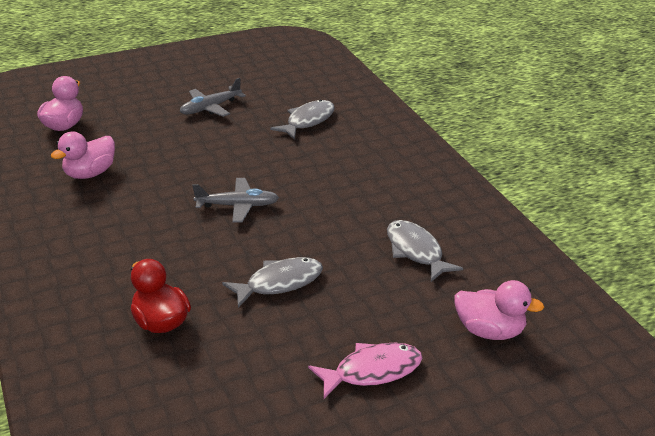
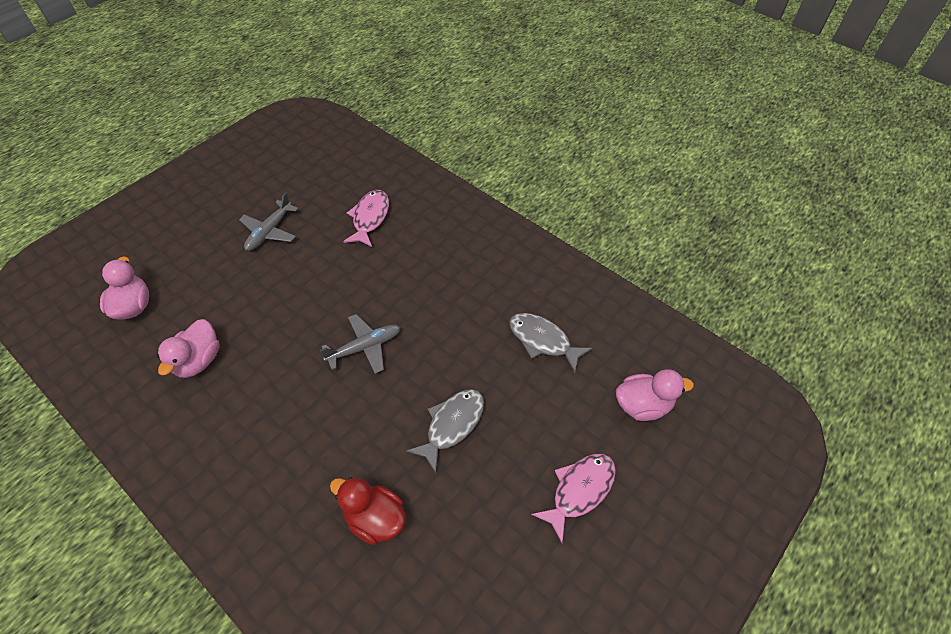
camera: 25 degrees left, 20 degrees up
grey fish [270,100,335,140] -> pink fish [343,190,389,247]

